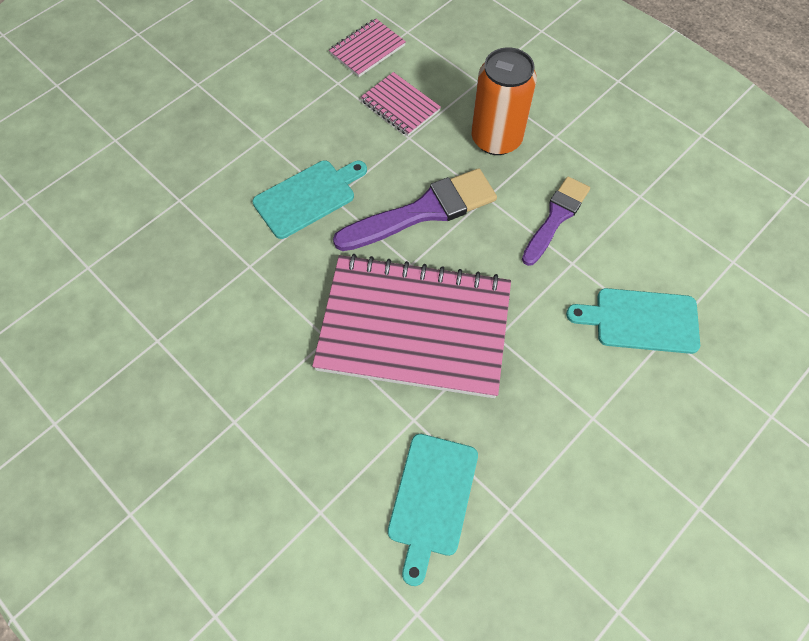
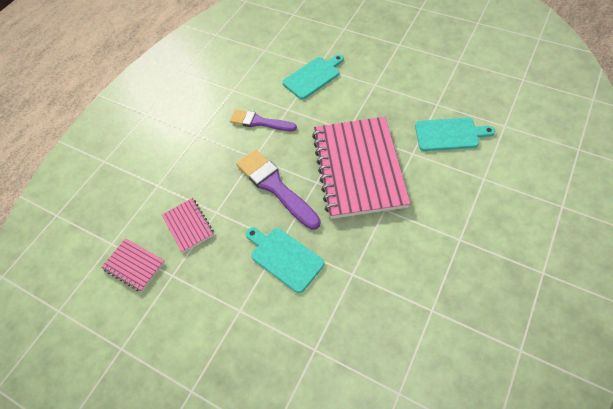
camera: 100 degrees left, 5 degrees down
pink notebook [361,72,441,136] -> pink notebook turned 60 degrees counterclockwise [162,198,214,253]
orange can [471,47,537,155] -> none
turquoise cutting board [566,288,700,354] -> turquoise cutting board turned 120 degrees counterclockwise [282,55,344,99]

